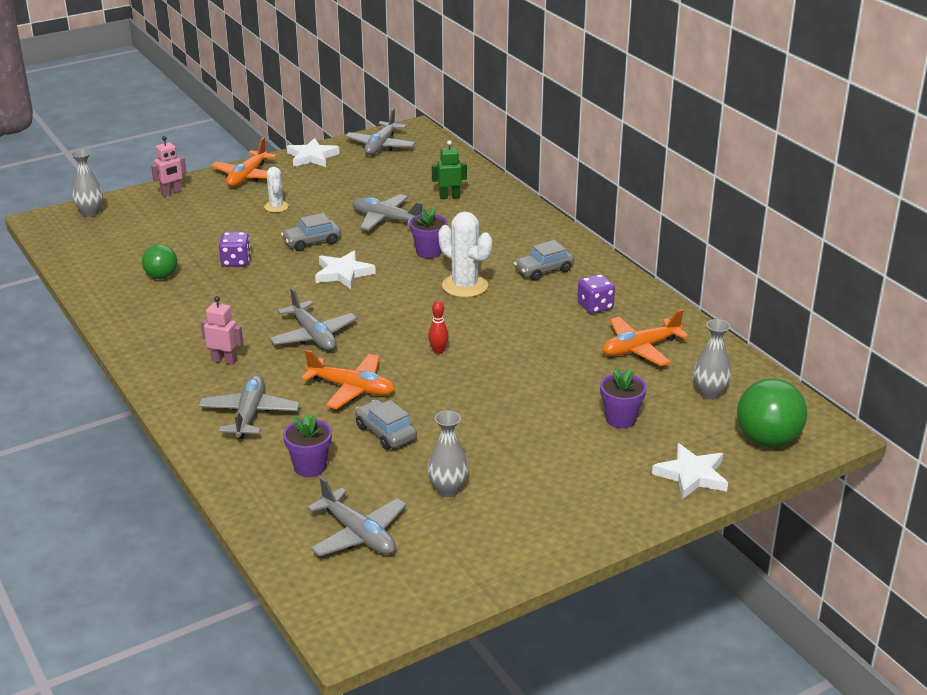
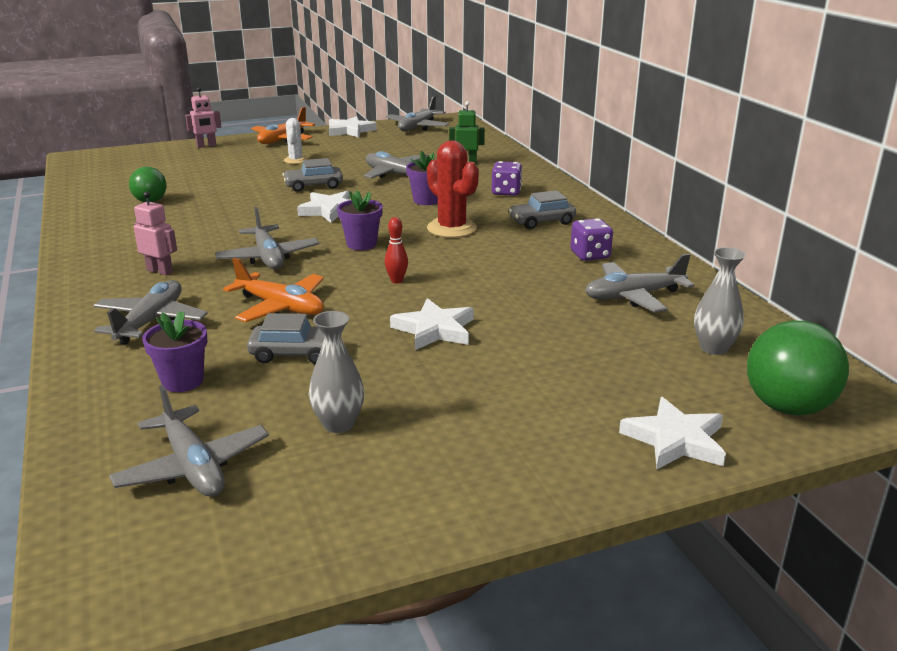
camera: 10 degrees right, 5 degrees down
grey vase [71,149,103,217] -> none
purple dice [219,232,251,267] -> purple dice moved to [492,161,522,196]
grey car [355,400,417,450] -> grey car turned 120 degrees clockwise [247,313,324,364]
white cactus [438,212,492,298] -> red cactus [427,140,479,238]
purple flower pot [600,368,647,428] -> purple flower pot moved to [337,190,383,250]
orange plane [602,309,689,366] -> grey plane [585,254,694,313]
none -> white star [390,298,474,350]

